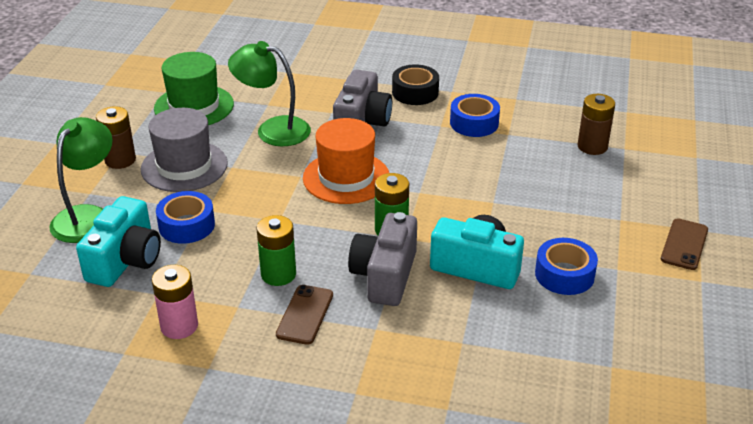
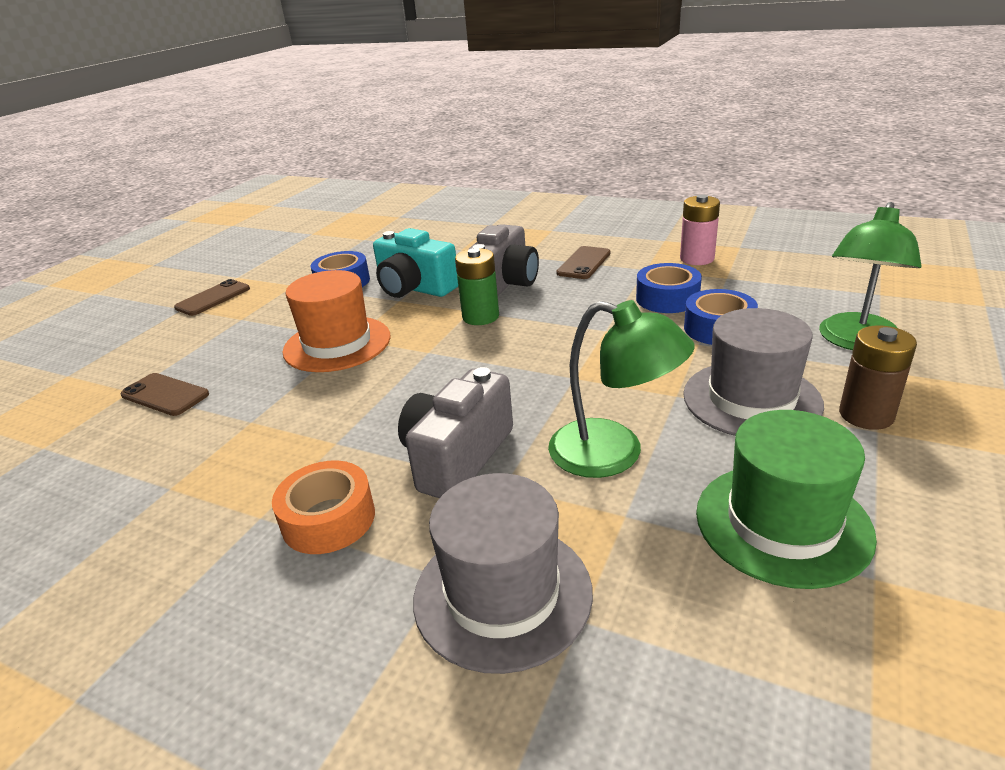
camera: 165 degrees left, 5 degrees down
turquoise camera [76,196,161,287] -> none
green battery [257,215,296,286] -> none
orange hat [303,118,389,204] -> orange hat moved to [283,270,391,372]
black tape [392,64,439,105] -> orange tape [272,460,375,554]
blue tape [450,94,500,137] -> blue tape moved to [636,263,702,313]
brown battery [578,94,615,155] -> brown phone [121,373,209,416]
none -> grey hat [413,473,593,674]

